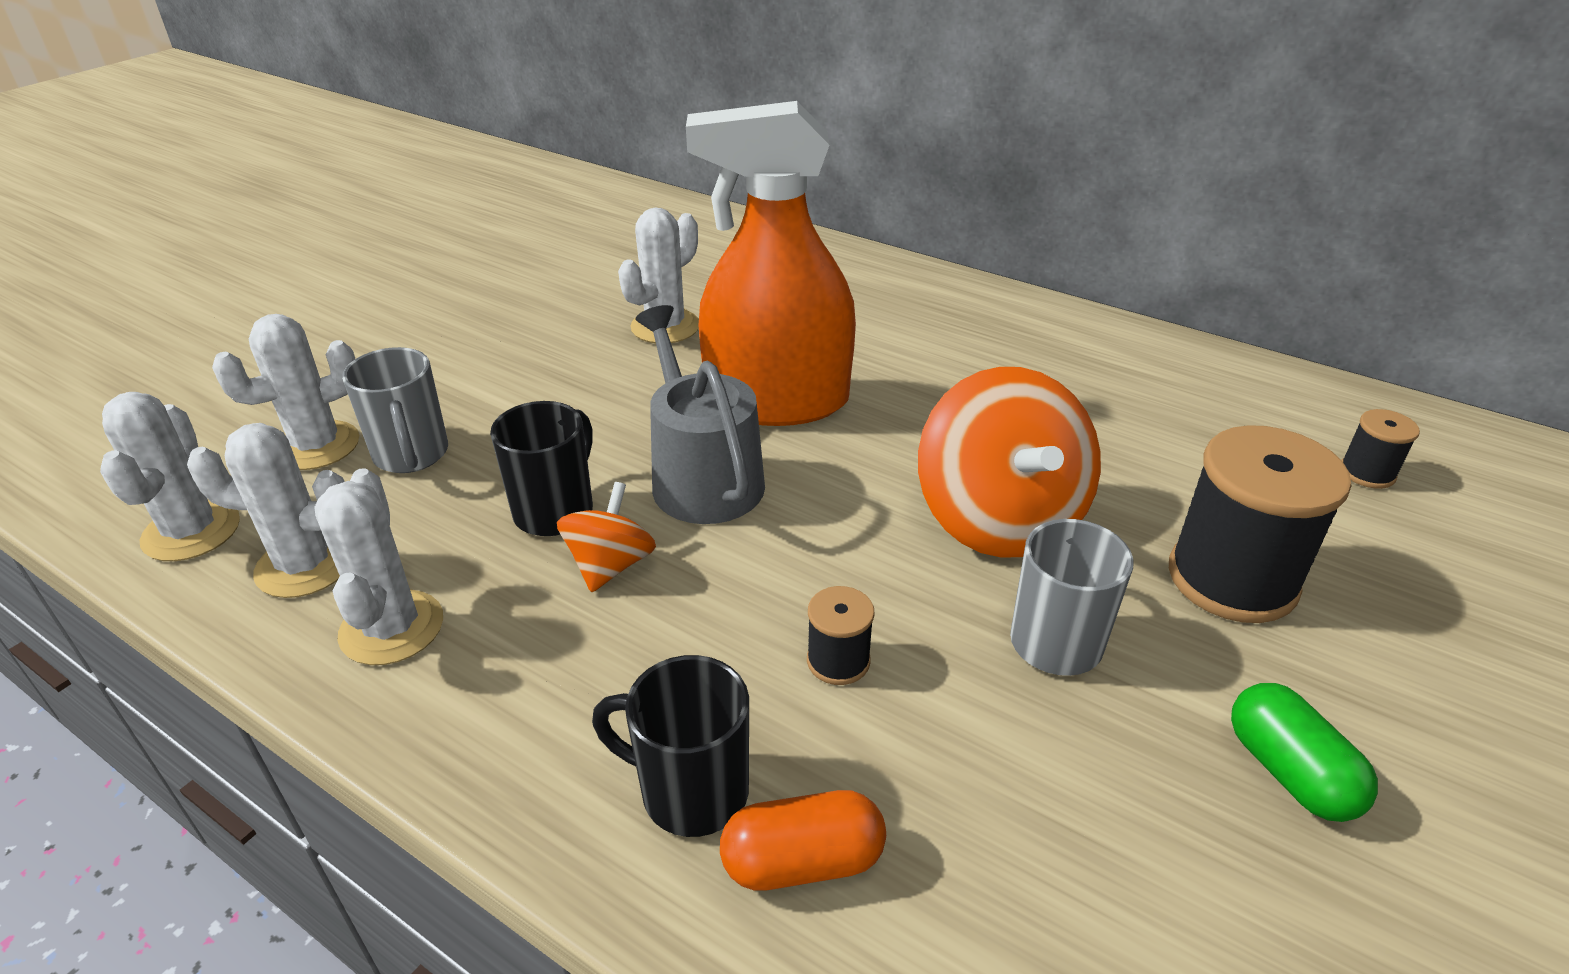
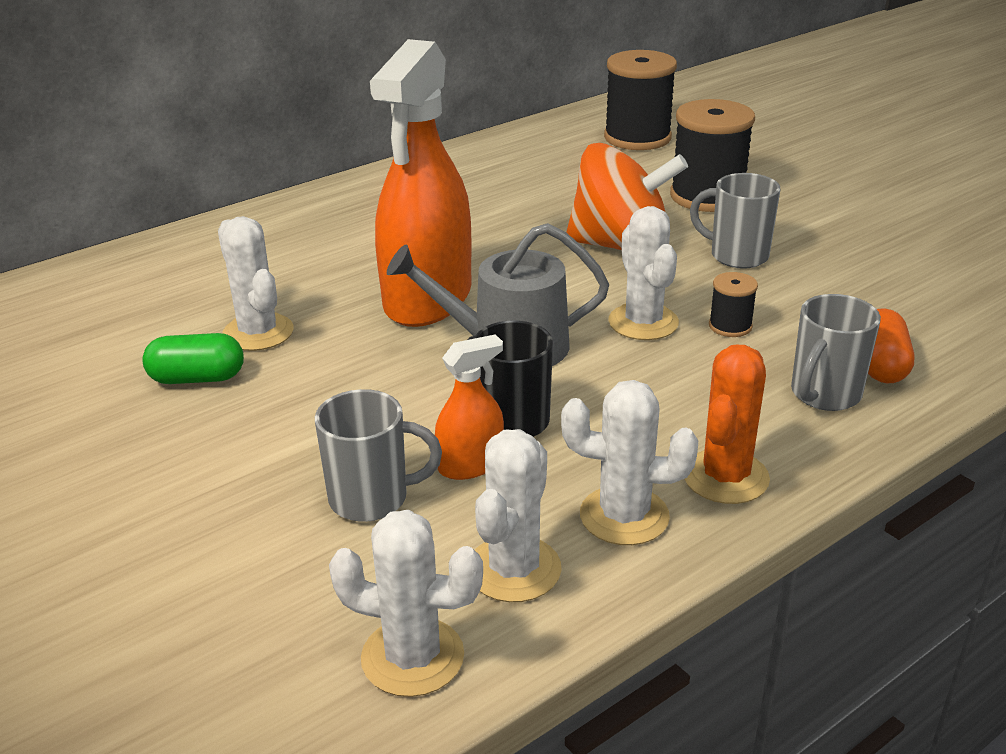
camera: 70 degrees left, 5 degrees down
white cactus [212,314,359,470] -> white cactus moved to [608,206,679,340]
orange spinning top [557,482,656,592] -> none
black mug [592,655,749,837] -> grey mug [791,294,881,411]
green capsule [1231,683,1378,822] -> green capsule moved to [143,333,244,384]
black spool [1342,409,1420,489] -> black spool [604,50,677,150], size x2.13
none -> orange spray bottle [435,334,504,480]
none -> orange cactus [685,345,770,504]

